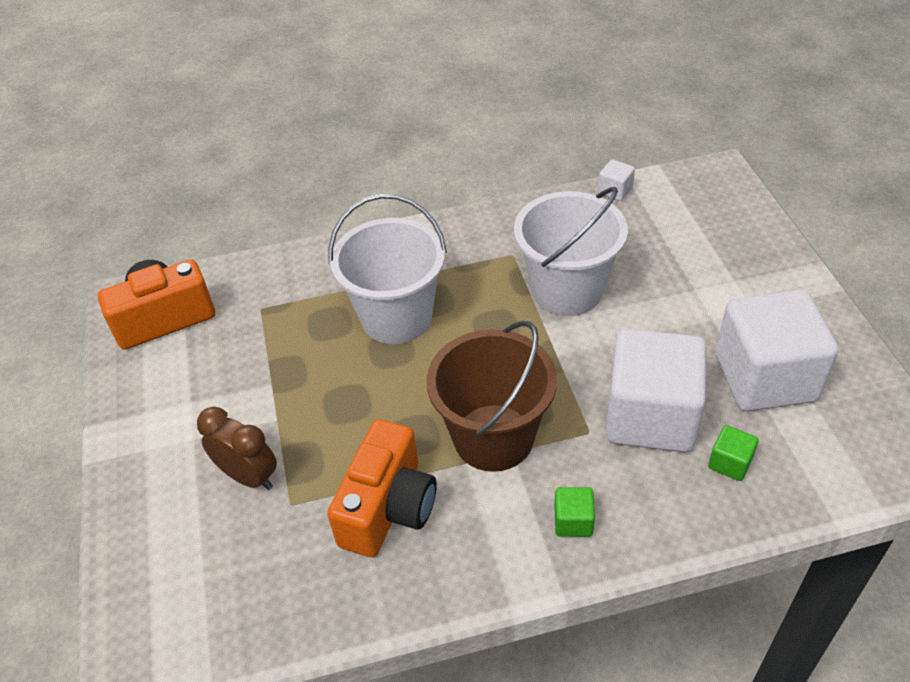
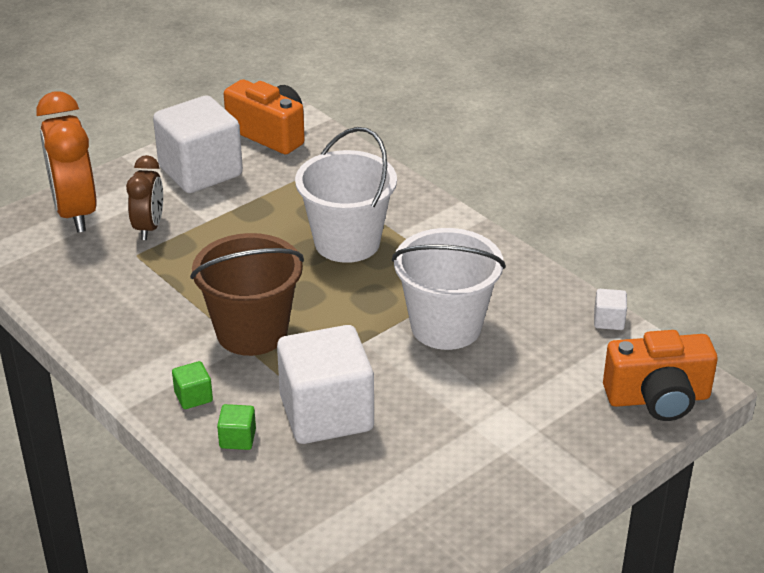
camera: 60 degrees right, 10 degrees down
orange camera [327,419,437,557] -> orange camera moved to [603,330,718,421]
green cube [708,425,759,481] -> green cube moved to [217,404,256,450]
white cube [716,290,838,411] -> white cube moved to [153,95,243,193]
none -> orange clock [36,91,97,233]

